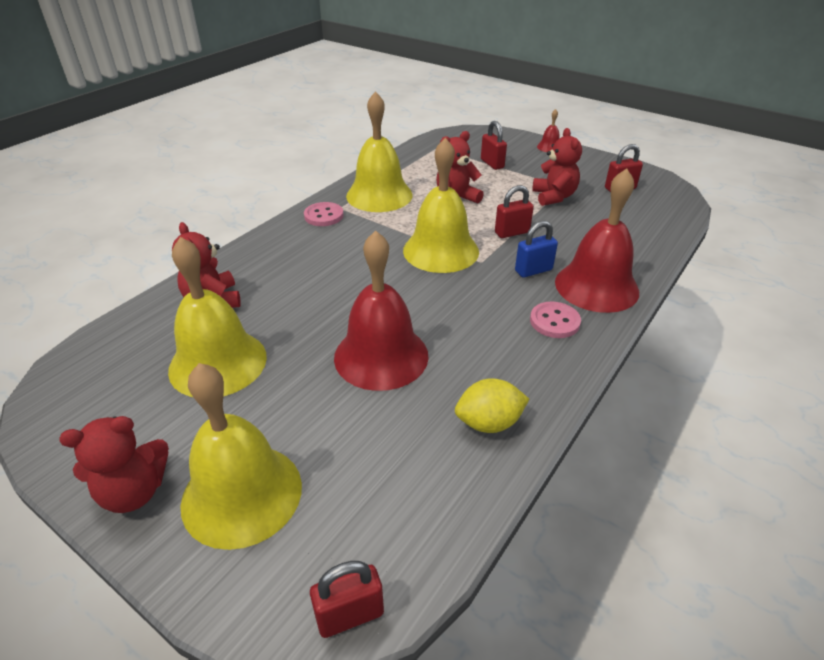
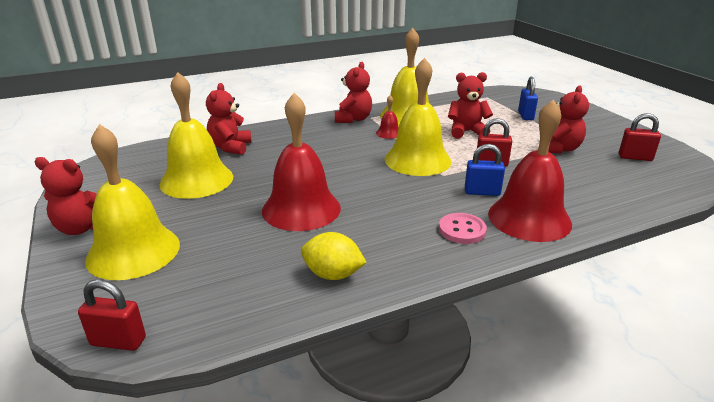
camera: 30 degrees right, 10 degrees down
pink button [304,202,344,226] -> red teddy bear [335,62,372,123]
red padlock [481,121,507,170] -> blue padlock [518,77,538,120]
red bell [537,109,560,152] -> red bell moved to [376,95,399,139]

